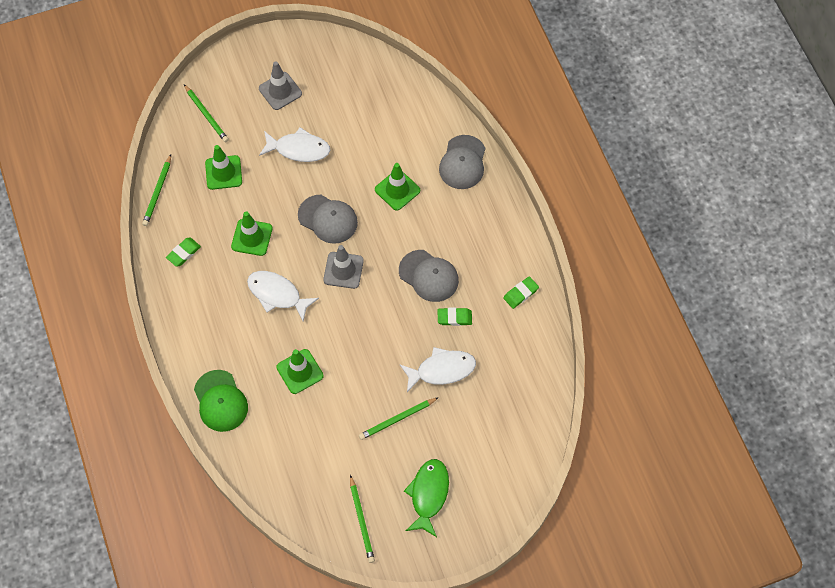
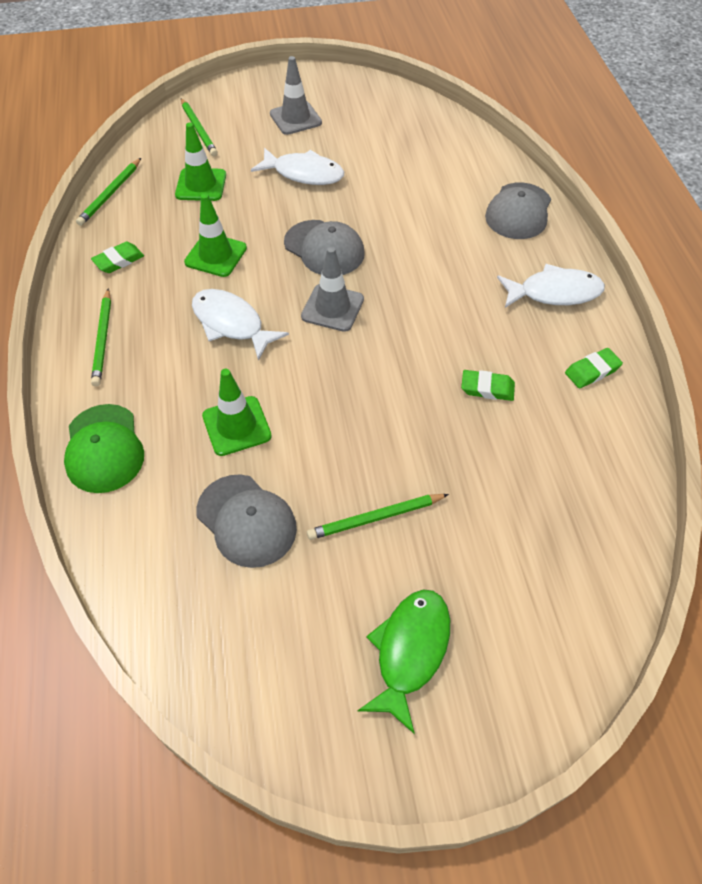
camera: 10 degrees right, 10 degrees down
green pencil [350,475,375,563] -> green pencil moved to [91,289,111,386]
green traffic cone [375,163,420,211] -> none
grey cap [399,250,459,302] -> grey cap moved to [196,474,297,568]
white fish [399,347,476,392] -> white fish moved to [497,264,605,308]

